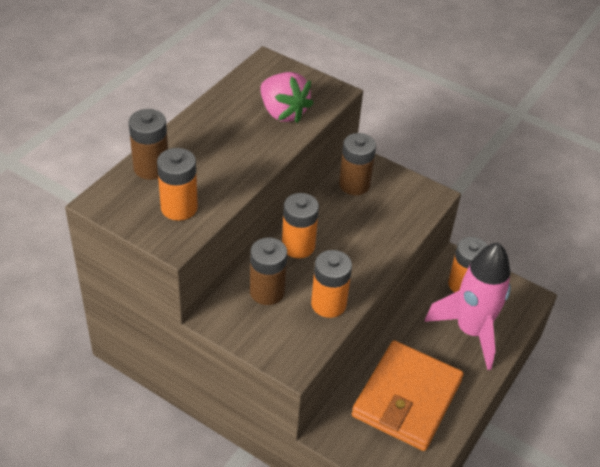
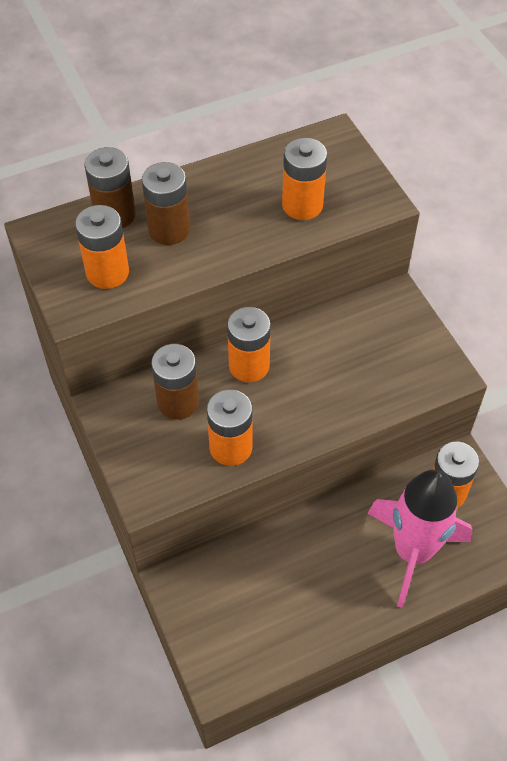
camera: 35 degrees right, 10 degrees up
pink strawberry [261,72,314,123] -> orange battery [282,138,327,220]
brown battery [339,133,376,195] -> brown battery moved to [142,162,190,245]
orange wallet [352,340,464,451] -> none

